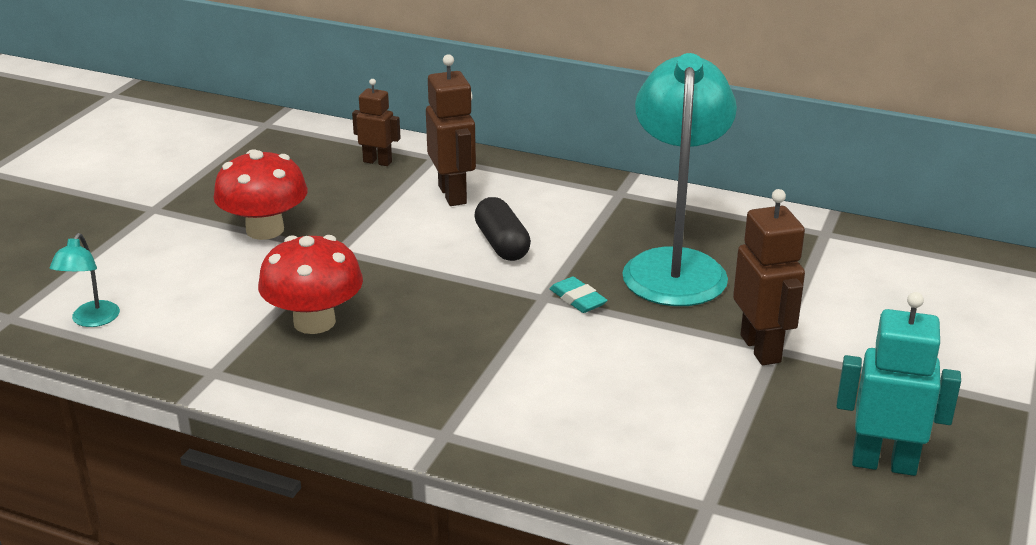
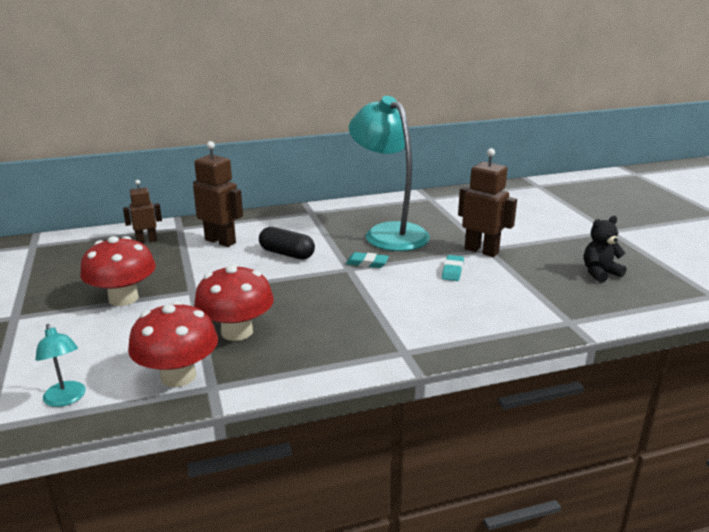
camera: 40 degrees left, 5 degrees down
turquoise robot [837,292,961,476] -> black teddy bear [584,216,627,283]
none -> red mushroom [128,301,218,387]
none -> turquoise eraser [442,255,464,281]

